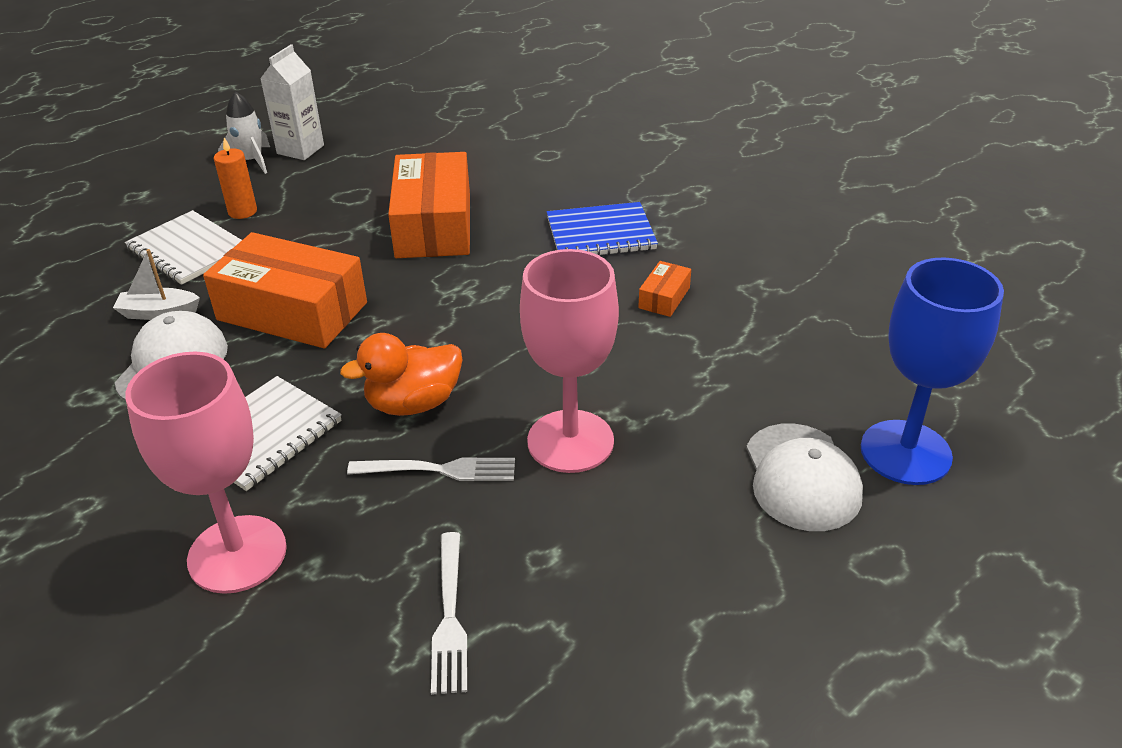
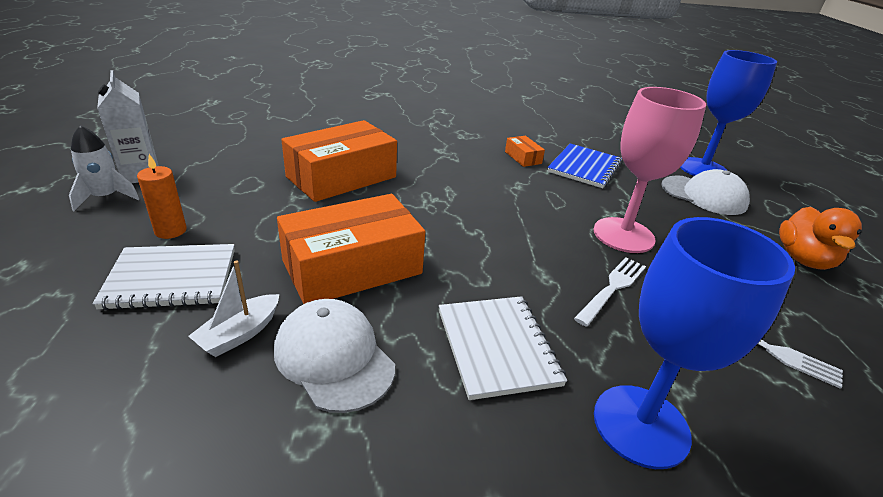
camera: 55 degrees left, 5 degrees down
pink goblet [125,352,287,594] -> blue goblet [594,217,795,469]
orange duck [340,333,462,416] -> orange duck moved to [779,207,862,270]
orange box [388,152,470,258] -> orange box turned 75 degrees counterclockwise [281,120,397,202]
blue notebook [547,202,658,255] -> blue notebook moved to [547,143,622,188]

